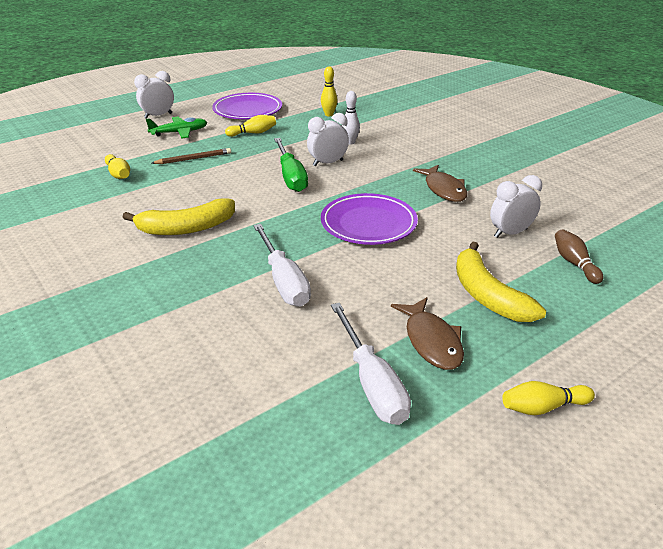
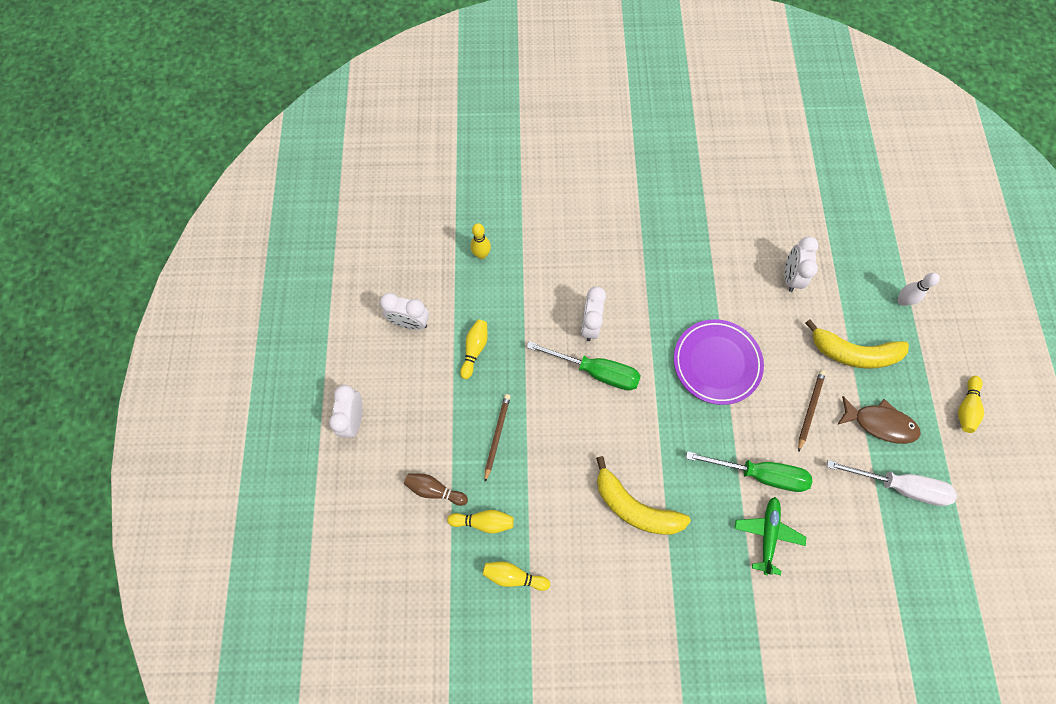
camera: 55 degrees left, 35 degrees up
yellow banana [122,198,235,235] -> yellow banana turned 105 degrees clockwise [596,456,691,535]
green plane [146,117,208,138] -> green plane moved to [734,497,807,575]
purple plate [212,93,282,119] -> white clock [380,293,429,330]
white screwdriver [253,224,311,307] -> green screwdriver [686,451,812,492]
white bowling pin [342,91,360,145] -> white bowling pin moved to [897,273,940,306]
brown fish [413,165,467,202] -> none
brown bowling pin [555,229,604,284] -> brown bowling pin moved to [404,473,468,506]
none -> yellow bowling pin [483,561,550,591]
none -> brown pencil [798,370,826,452]

